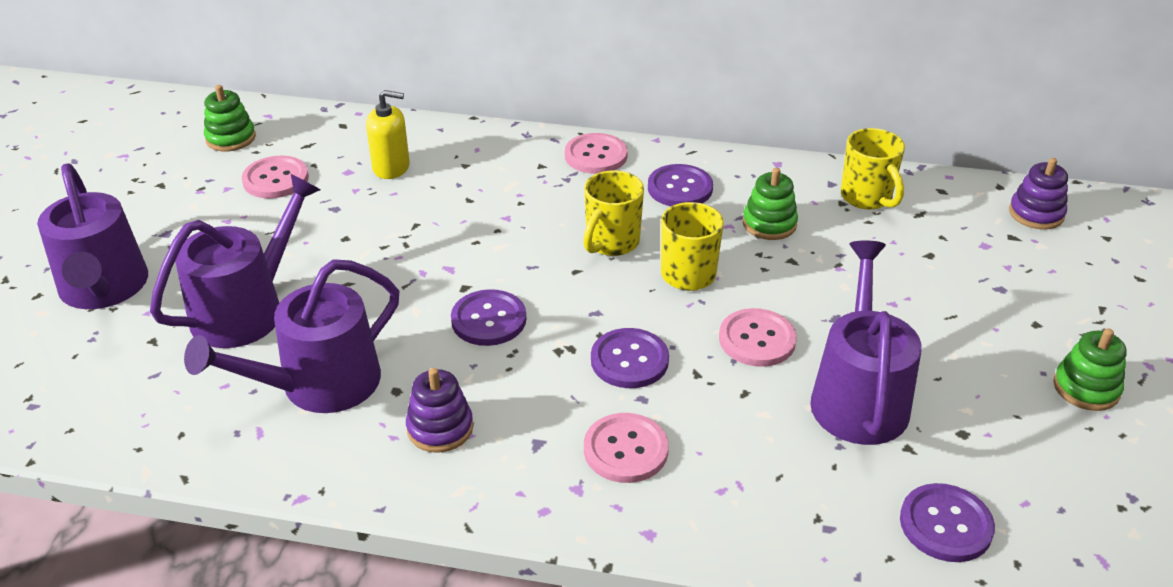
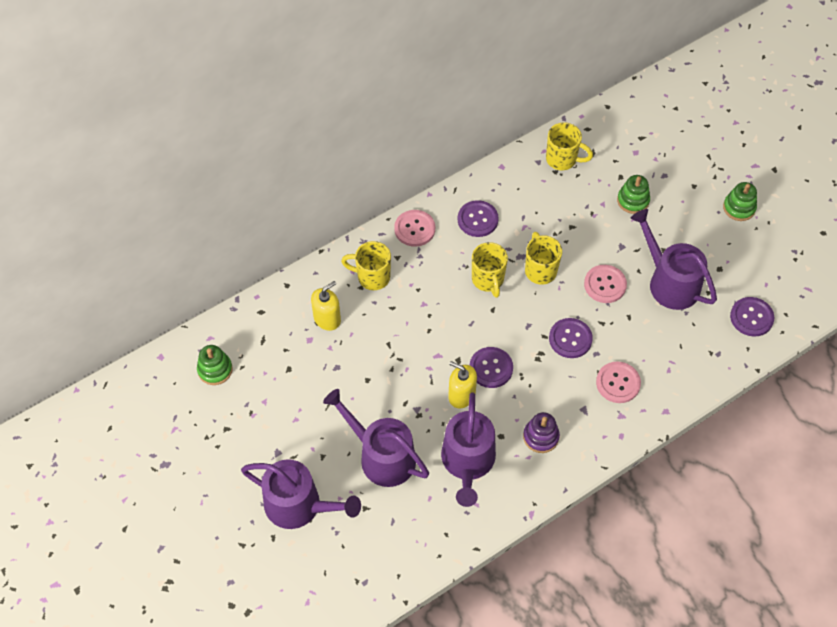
camera: 45 degrees left, 20 degrees up
purple watering can [150,174,321,348] -> purple watering can turned 45 degrees counterclockwise [323,389,429,487]
pink button [242,156,309,198] -> none
green stacking toy [743,168,798,240] -> green stacking toy moved to [617,175,650,214]
purple stacking toy [1009,158,1068,230] -> none
none -> yellow mug [341,241,391,290]
none -> yellow soap dispenser [448,361,477,408]

